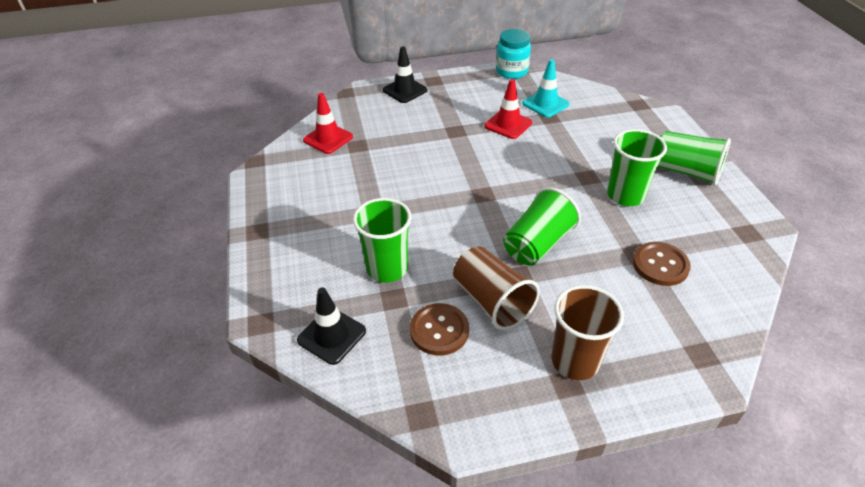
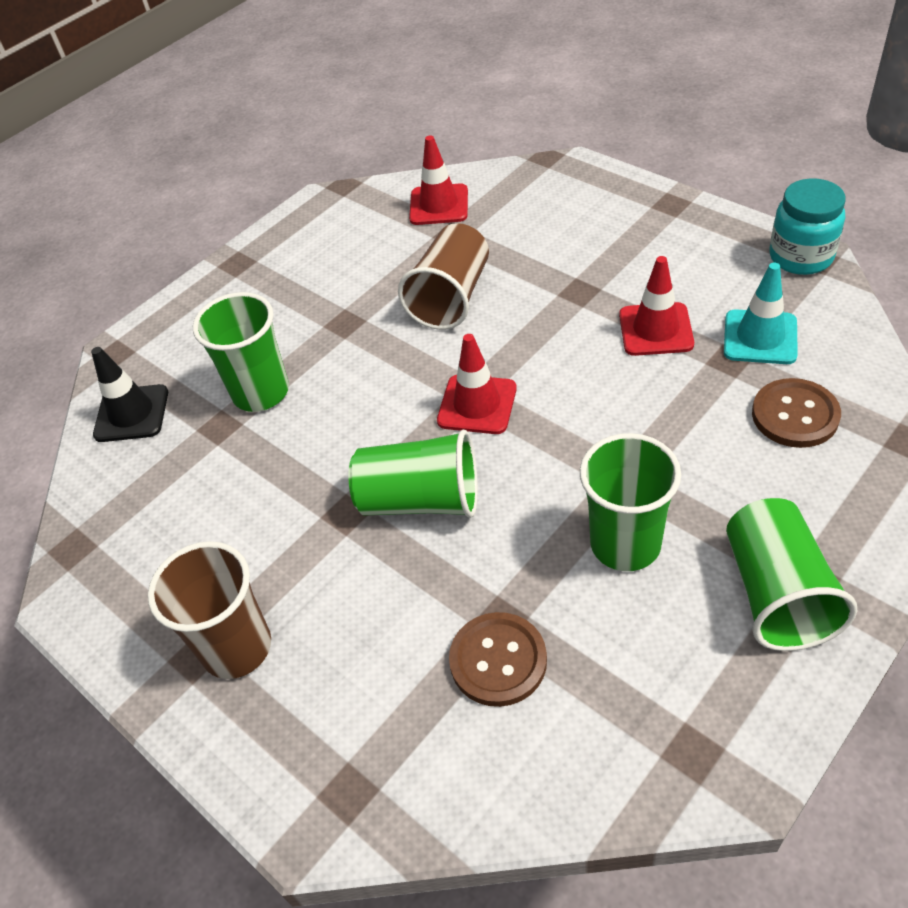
camera: 60 degrees right, 5 degrees up
black traffic cone [383,46,428,103] -> none
brown button [410,303,469,356] -> brown button moved to [752,378,841,448]
brown cup [453,246,540,330] -> brown cup moved to [398,223,489,330]
none -> red traffic cone [437,334,517,434]

